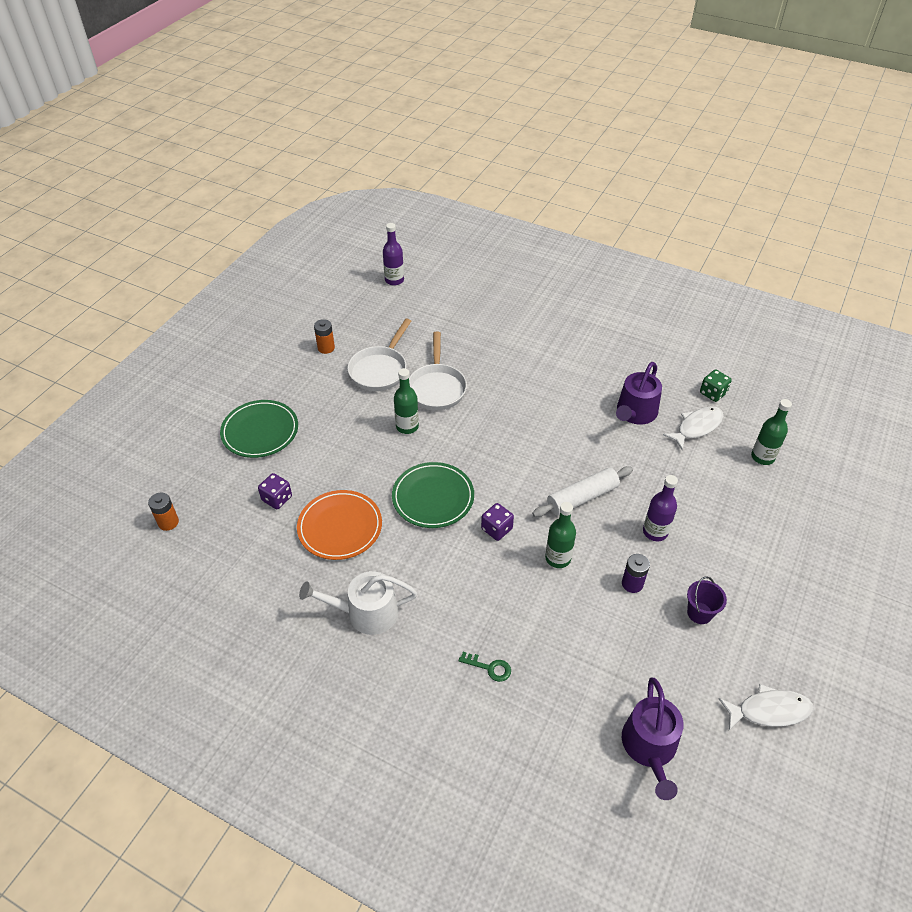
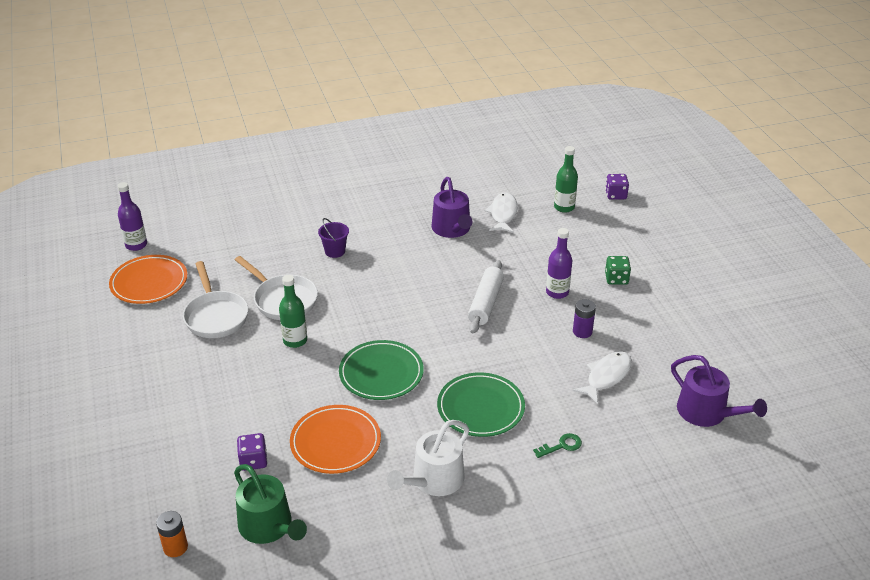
camera: 45 degrees left, 10 degrees down
green plate [220,400,298,458] -> green plate moved to [437,372,525,437]
orange battery [314,319,335,354] -> none
purple dice [481,503,514,541] -> purple dice moved to [605,174,629,200]
green bottle [545,502,576,568] -> none
purple bucket [687,576,727,624] -> purple bucket moved to [318,218,349,258]
green dice [700,369,732,402] -> green dice moved to [605,256,631,285]
white fish [719,684,814,730] -> white fish moved to [573,351,632,404]
none -> orange plate [109,255,187,304]
none -> green watering can [234,464,307,544]

